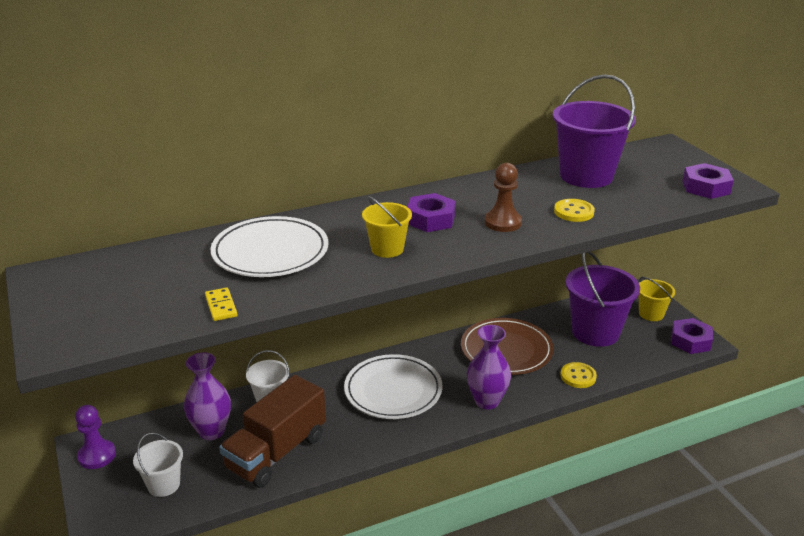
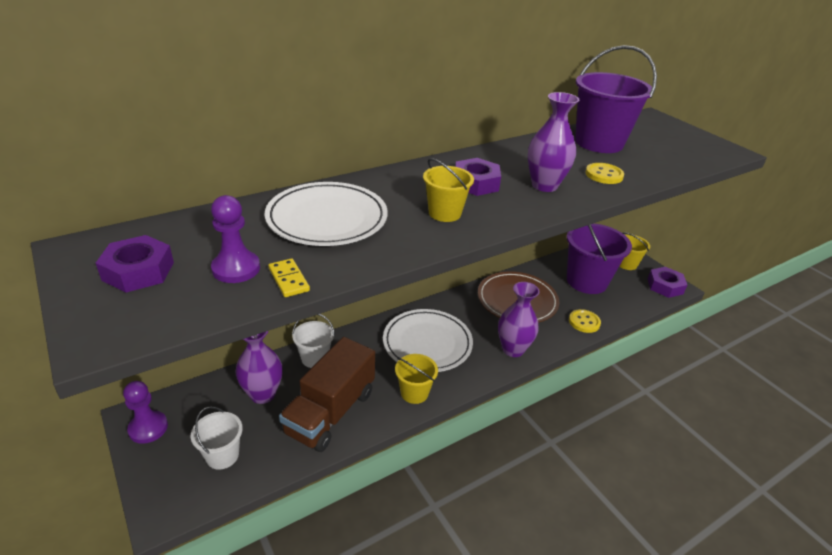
camera: 10 degrees left, 5 degrees up
brown pawn [485,163,522,232] -> purple vase [528,92,579,192]
purple nut [683,163,734,199] -> purple nut moved to [96,235,174,293]
none -> purple pawn [211,195,260,283]
none -> yellow bucket [395,354,438,404]

